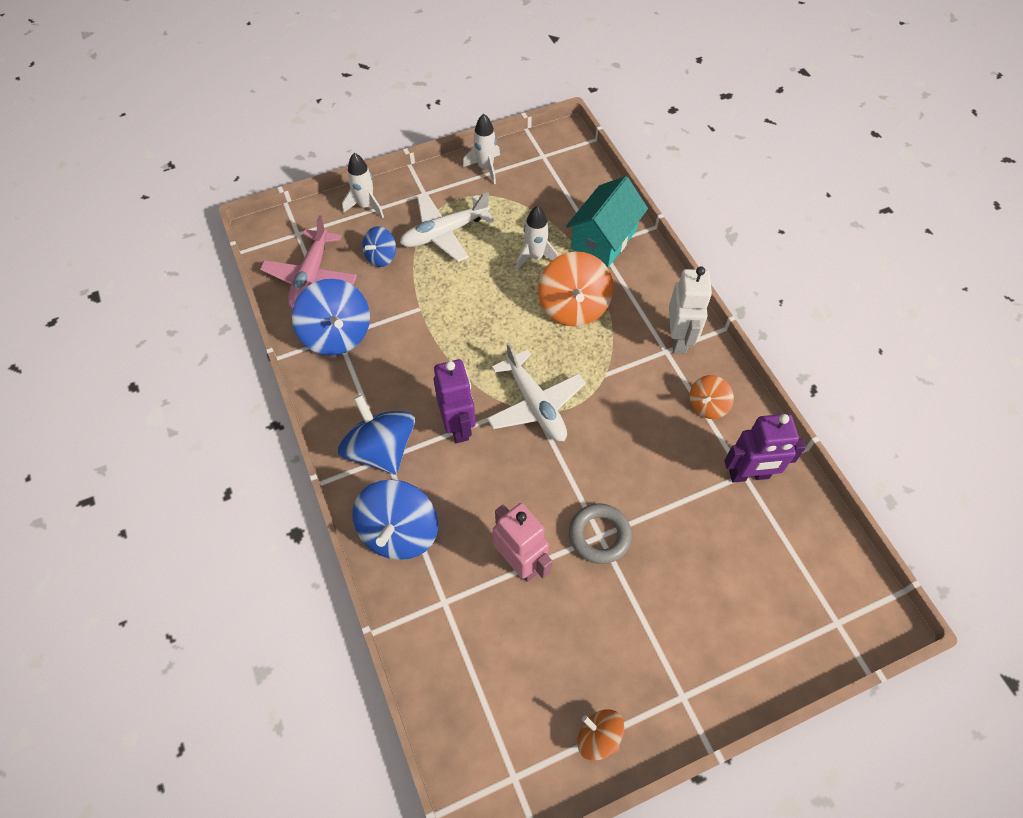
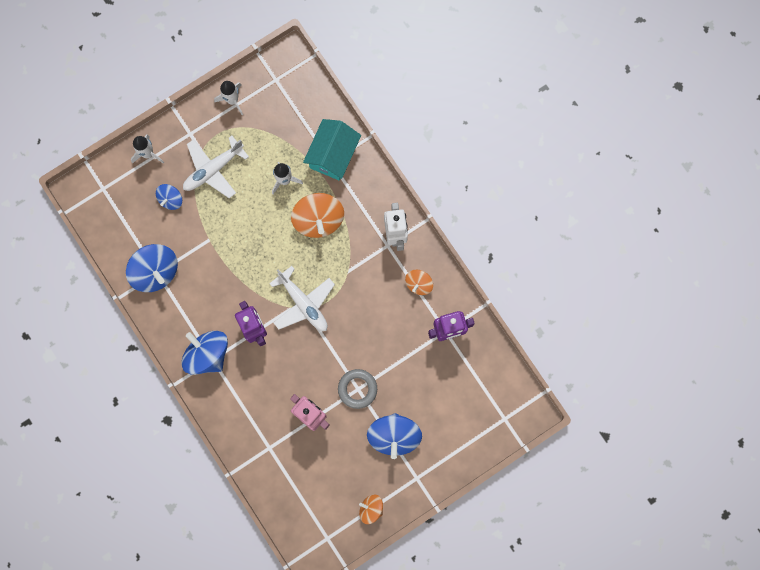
camera: 10 degrees left, 20 degrees up
pink plane [260,215,357,310] -> none
blue spinning top [352,480,438,560] -> blue spinning top moved to [367,413,422,459]

